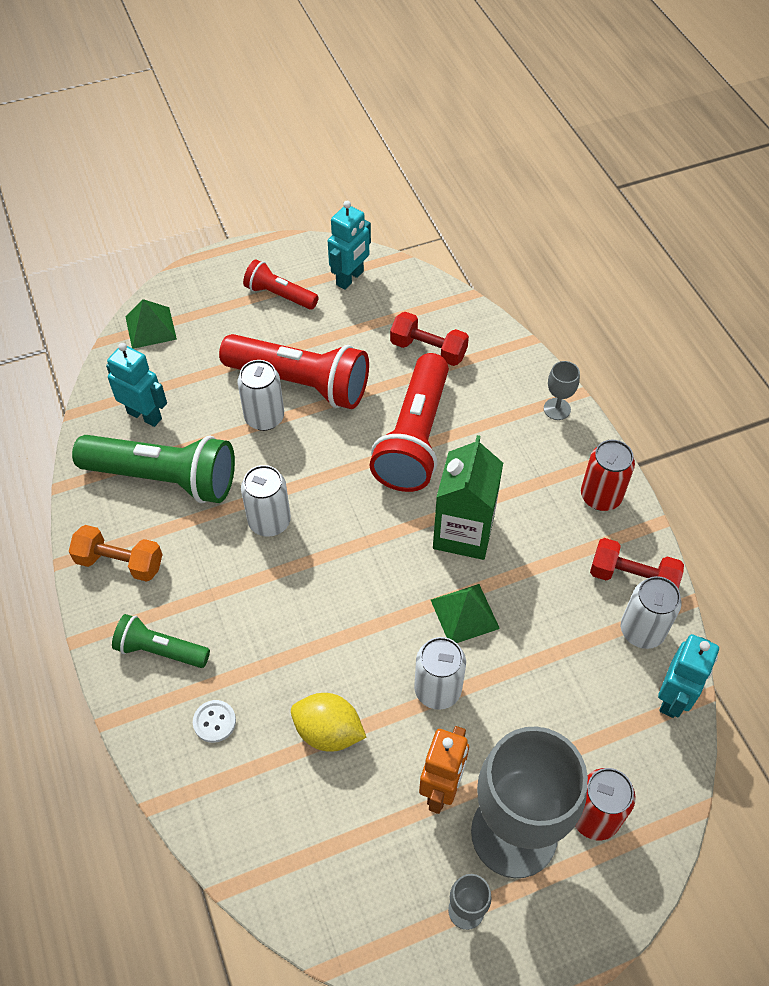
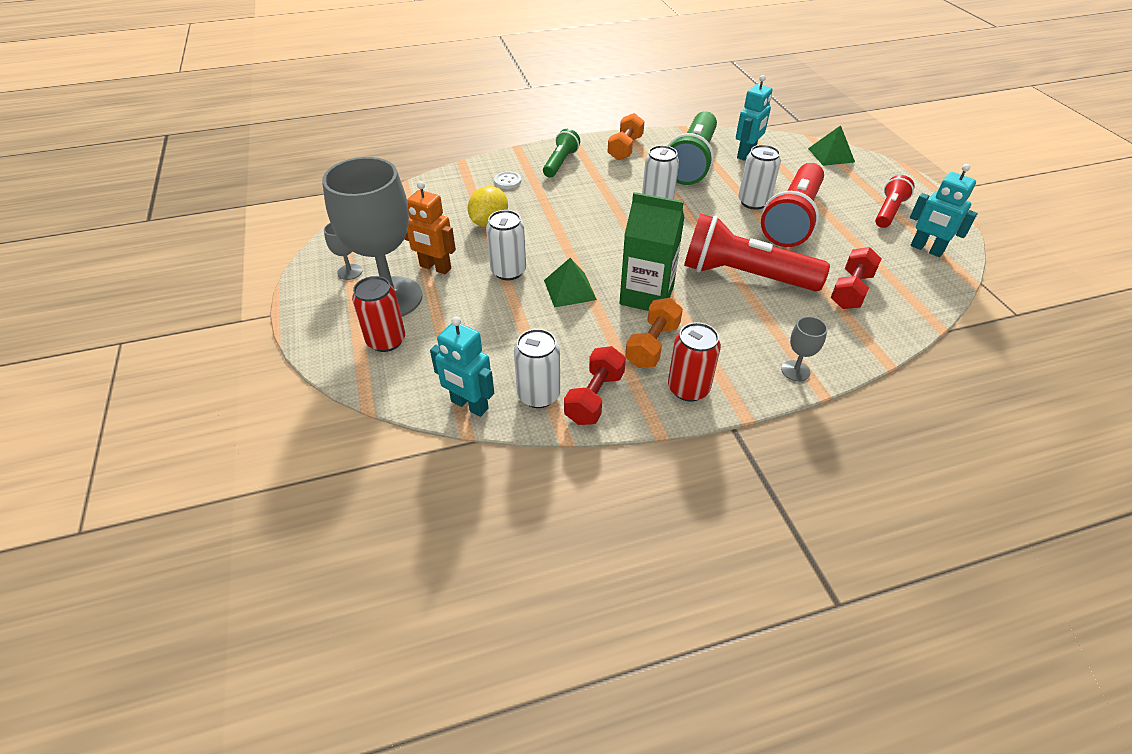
camera: 95 degrees right, 10 degrees down
none -> orange dumbbell [625,298,683,368]

